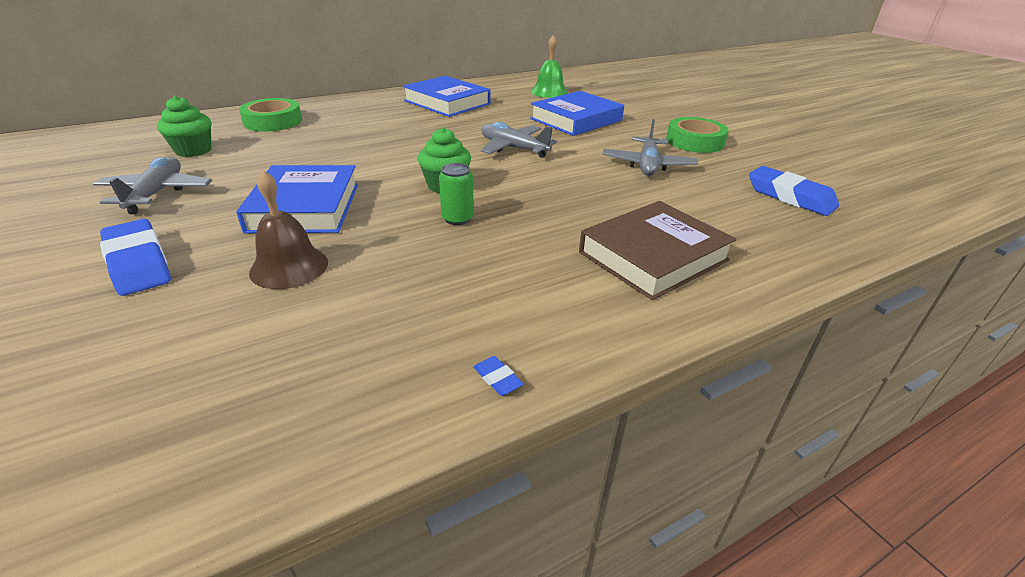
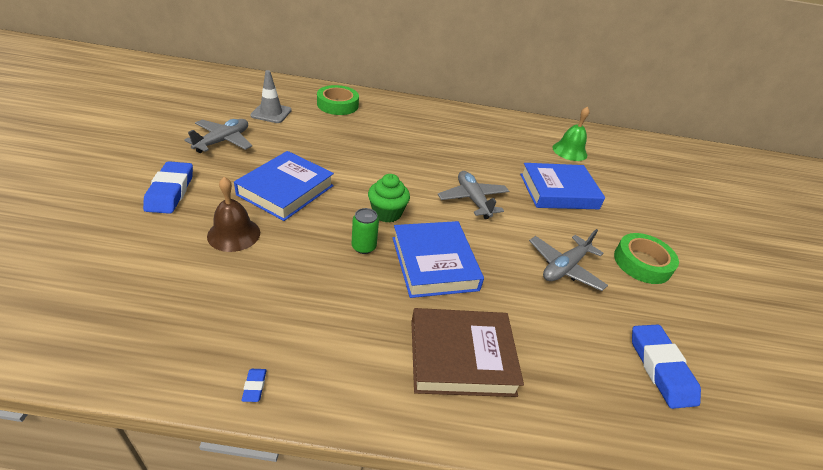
camera: 30 degrees right, 5 degrees up
green cupcake [157,96,211,157] -> grey traffic cone [250,70,292,123]
blue book [403,76,491,117] -> blue book moved to [393,221,484,298]

